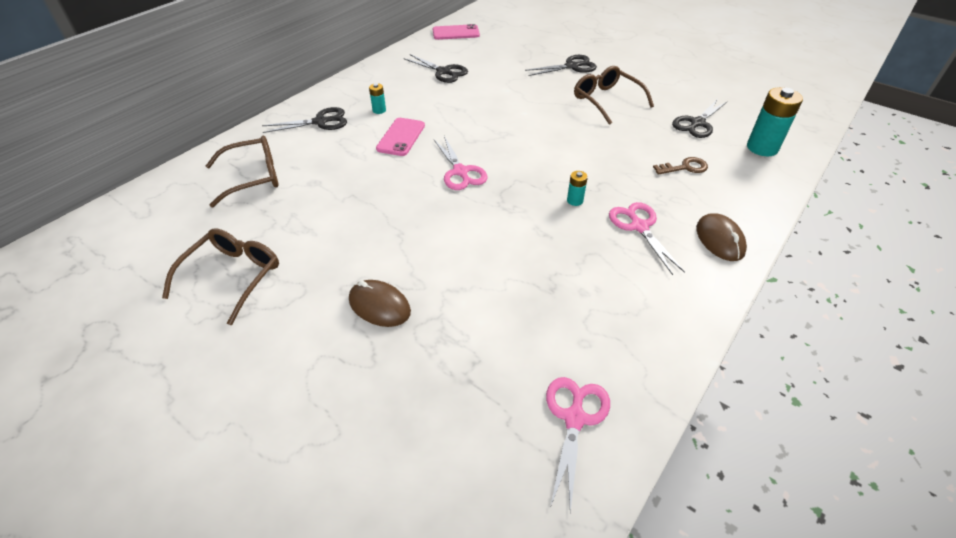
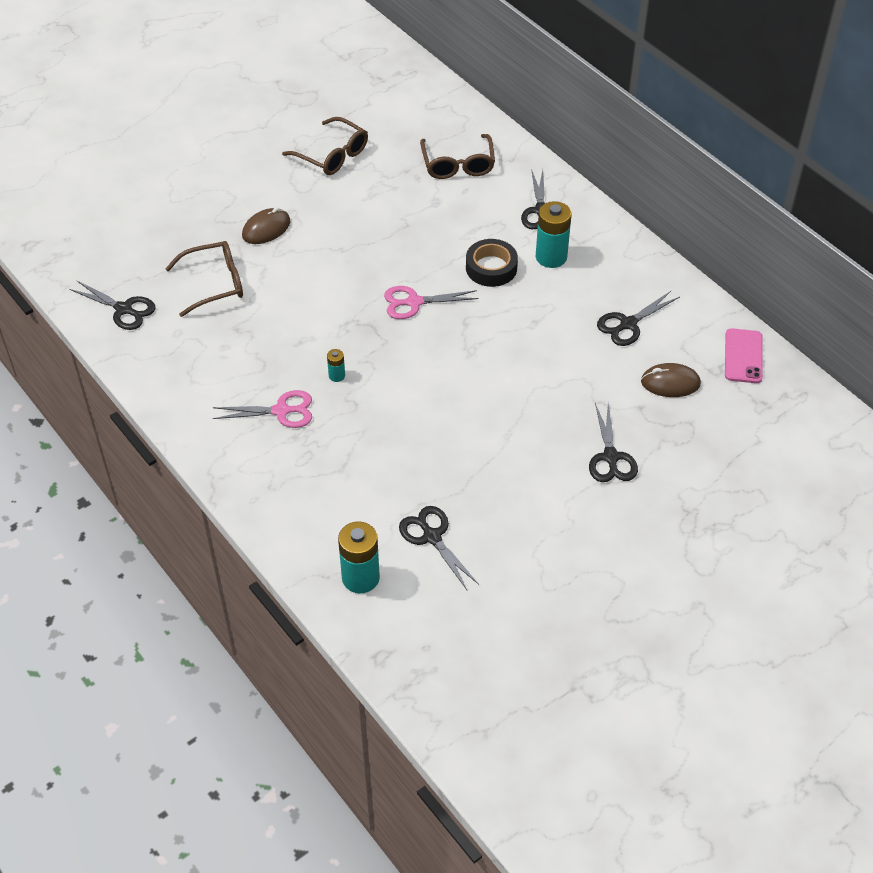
camera: 105 degrees right, 5 degrees up
turquoise battery [369,83,386,114] -> turquoise battery [536,201,572,268], size x2.06
pink phone [376,118,425,156] -> black tape [466,239,518,287]
pink scissors [546,377,610,512] -> black scissors [69,280,156,330]
brown glasses [574,66,654,125] -> brown glasses moved to [165,241,243,317]
brown key [653,157,708,175] -> none
brown mouse [696,213,747,261] -> brown mouse moved to [641,363,701,397]

